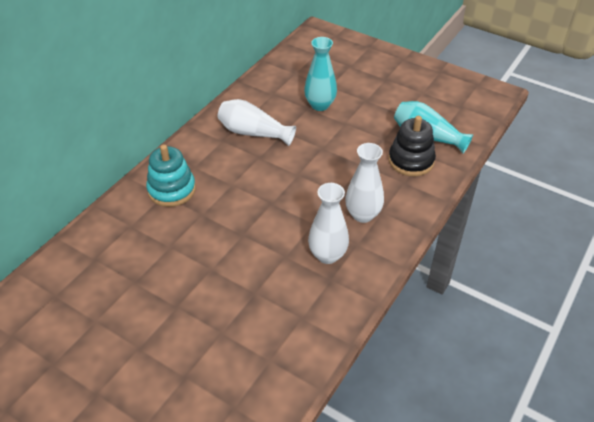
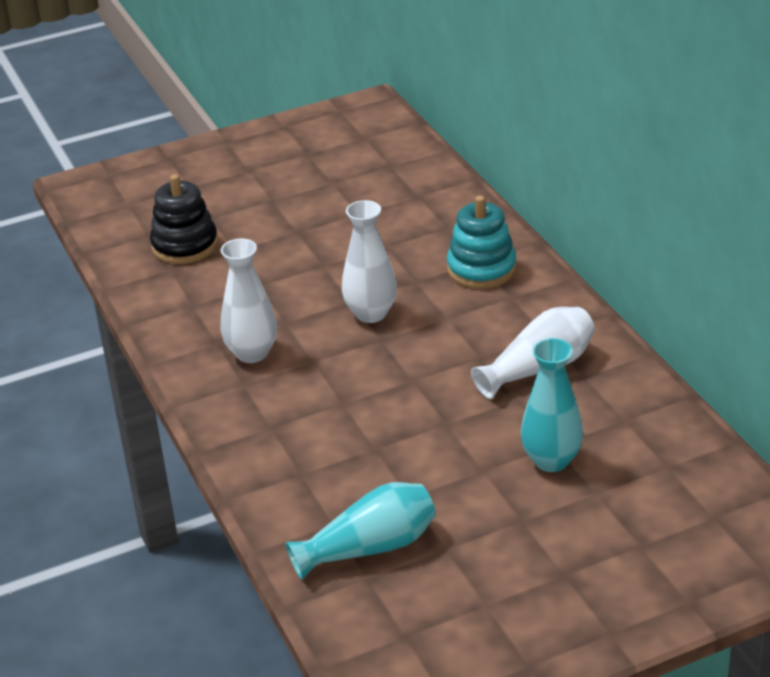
camera: 125 degrees right, 10 degrees down
white vase [345,143,384,223] -> white vase moved to [342,200,397,323]
black stacking toy [388,116,436,176] -> black stacking toy moved to [150,174,218,264]

